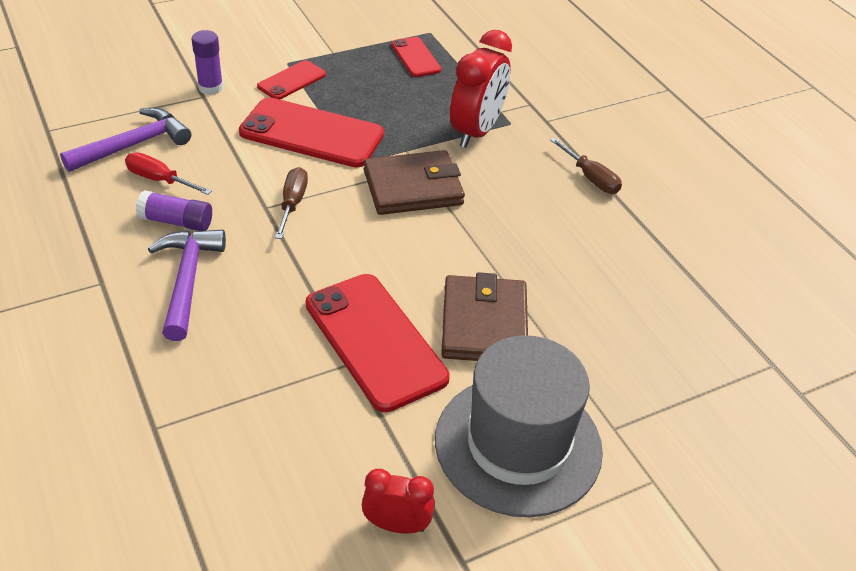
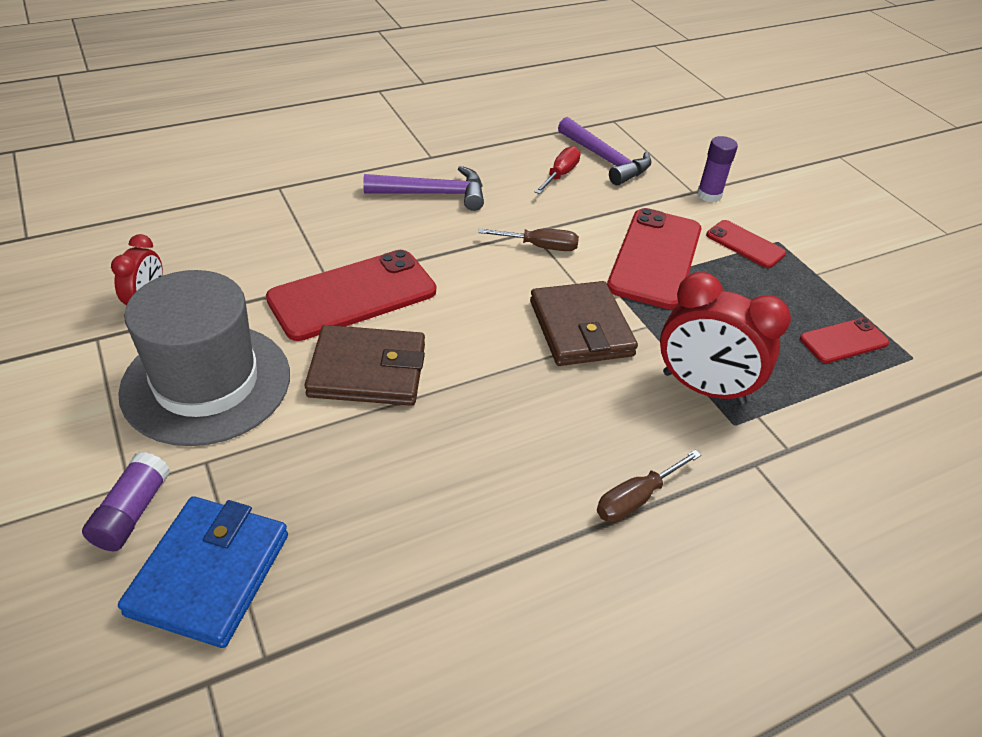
camera: 90 degrees right, 0 degrees up
purple glue stick [136,190,212,231] -> purple glue stick moved to [82,452,170,551]
none -> blue wallet [118,496,288,648]

